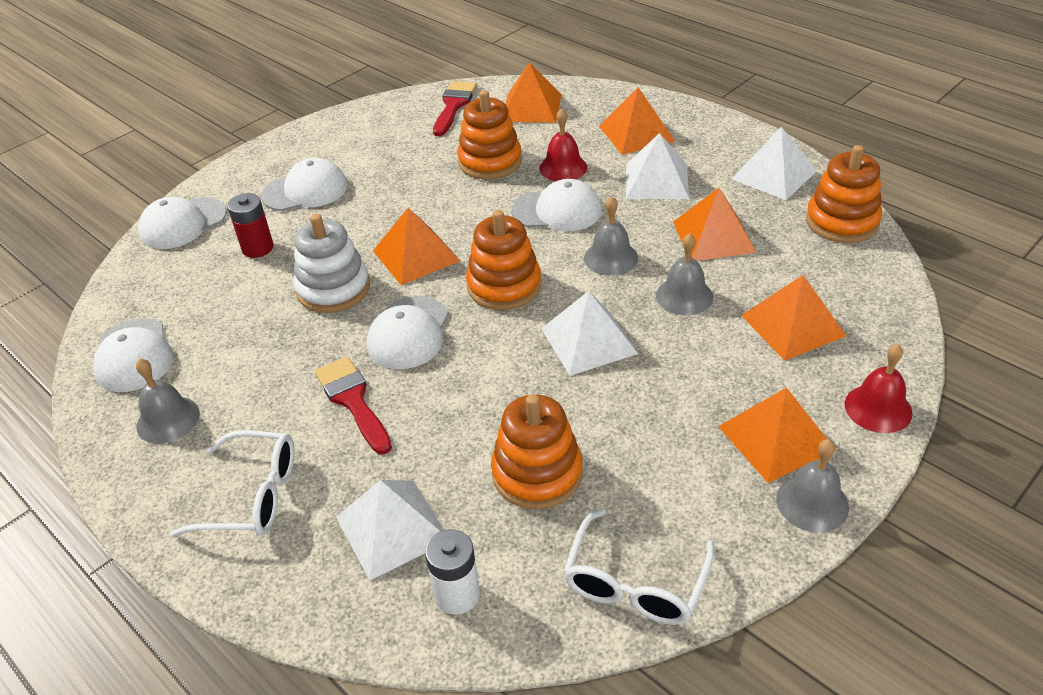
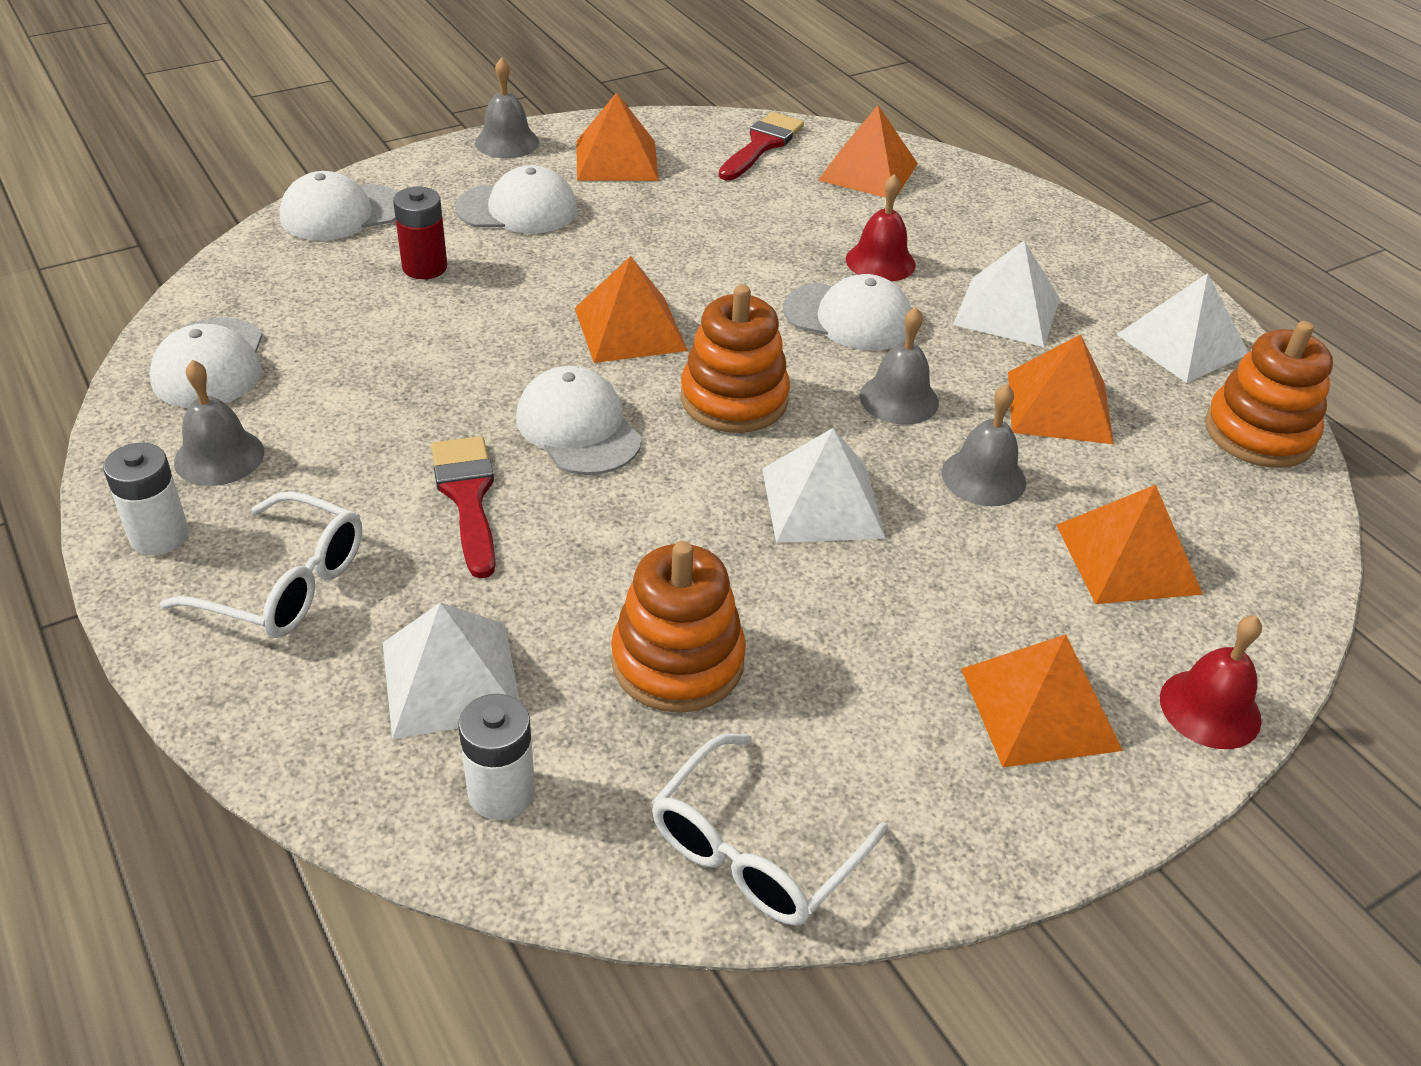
camera: 10 degrees right, 0 degrees up
white stacking toy [294,214,370,313] -> none
white cap [367,296,448,369] -> white cap turned 120 degrees clockwise [516,366,642,475]
orange stacking toy [457,90,522,179] -> none
orange pyramid [599,87,675,155] -> orange pyramid moved to [576,93,659,181]
grey bell [776,439,849,532] -> grey bell moved to [475,57,539,158]
none -> white battery [103,443,189,555]

